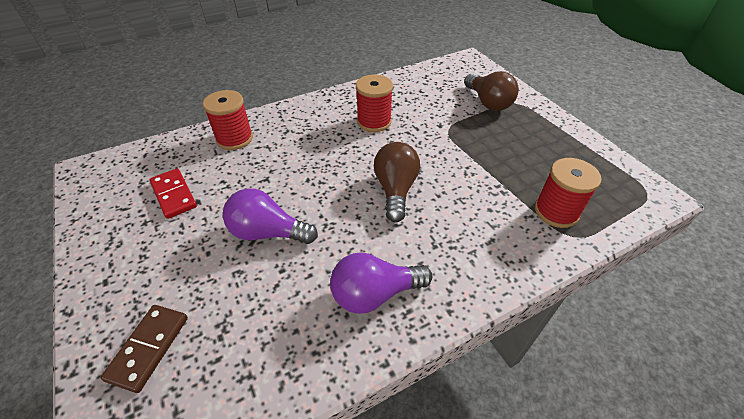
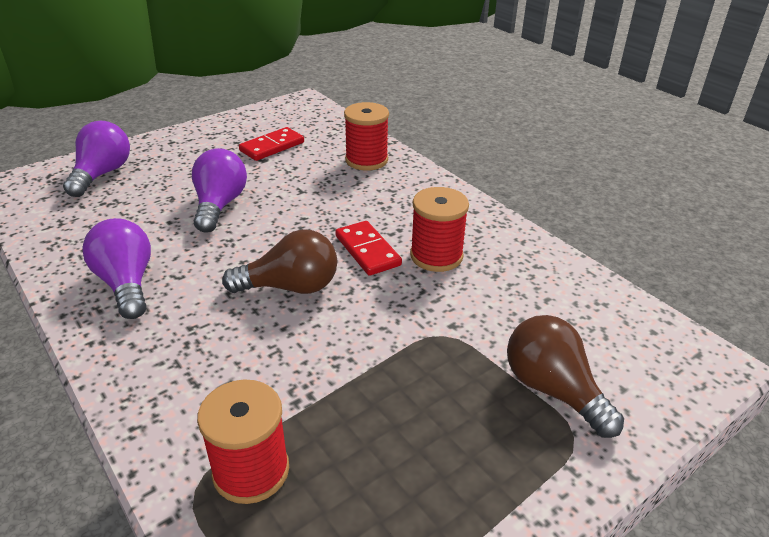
camera: 80 degrees right, 10 degrees down
brown domino [101,305,188,393] -> purple light bulb [63,121,130,197]
brown light bulb [464,71,519,111] -> brown light bulb turned 90 degrees clockwise [507,315,624,438]
none -> red domino [335,221,402,276]

